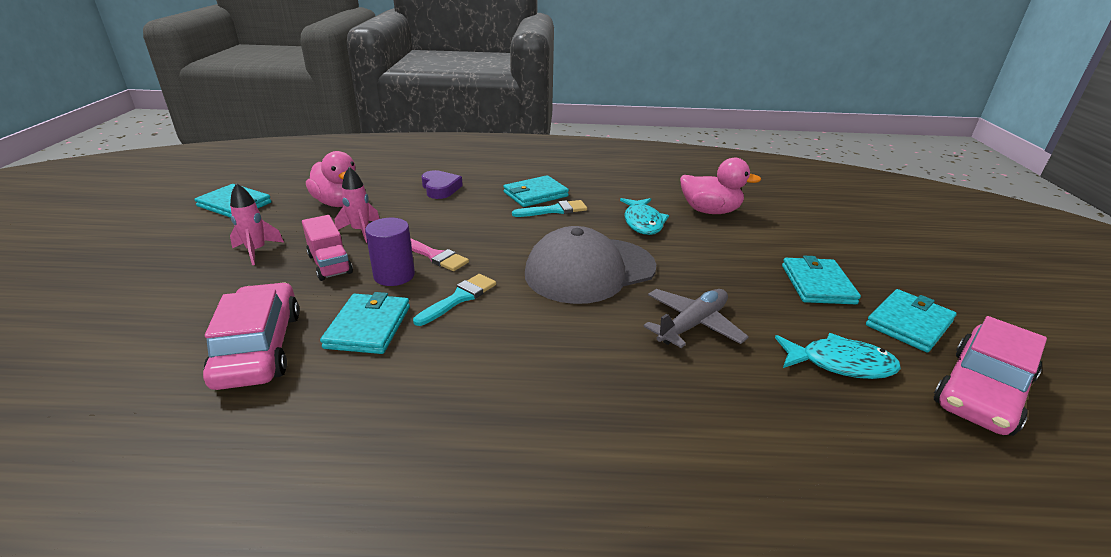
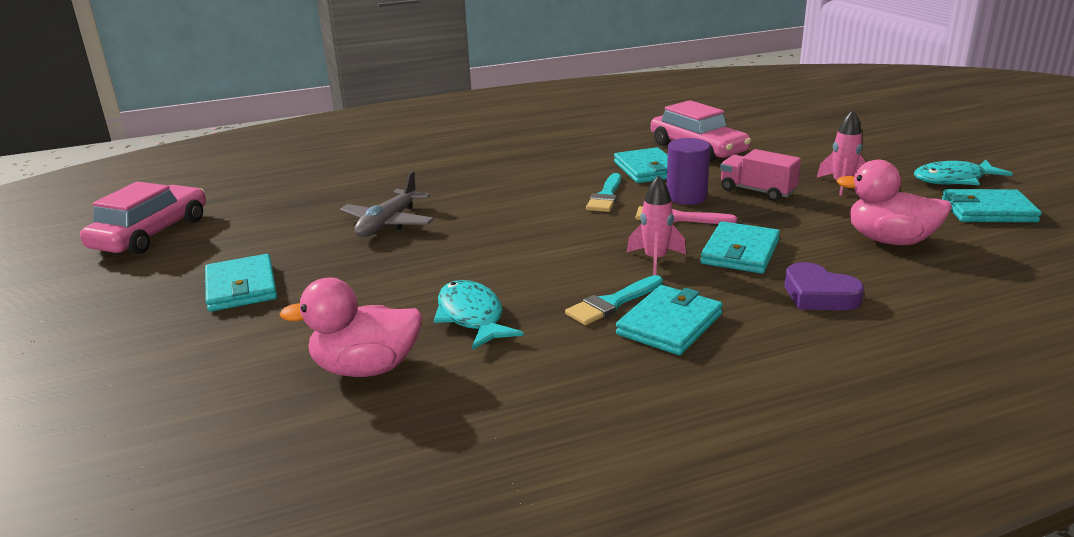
camera: 160 degrees right, 5 degrees down
pink rocket [335,167,380,243] -> pink rocket moved to [627,175,686,275]
grey cap [525,226,656,304] -> none
turquoise fish [775,333,901,379] -> turquoise fish moved to [914,160,1013,185]
turquoise wallet [866,289,957,352] -> turquoise wallet moved to [700,221,780,274]

